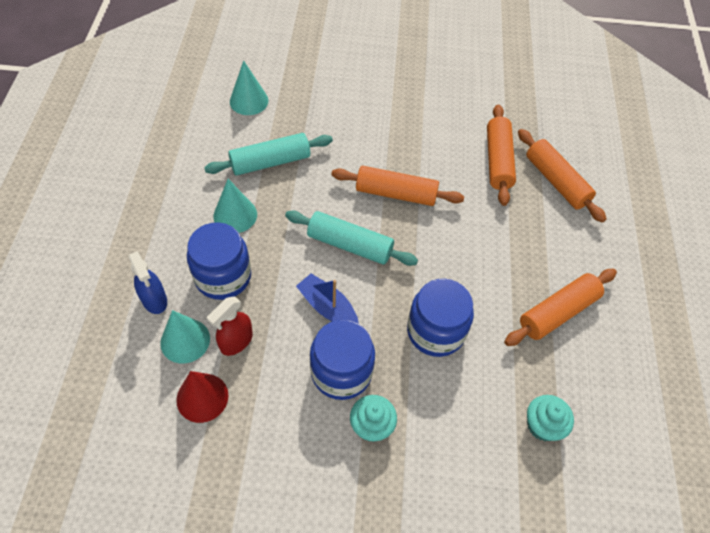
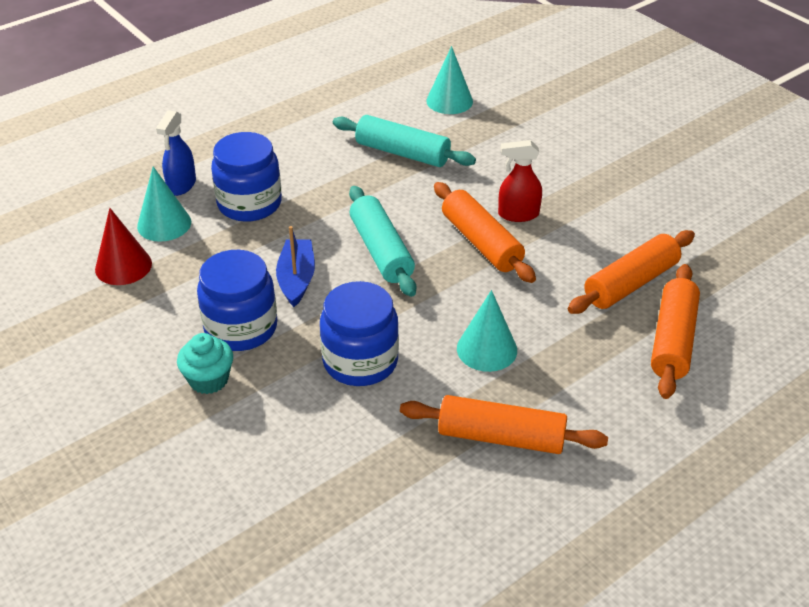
camera: 50 degrees right, 15 degrees down
red spray bottle [207,296,253,356] -> red spray bottle moved to [498,140,542,222]
turquoise cone [213,179,257,233] -> turquoise cone moved to [457,290,517,372]
turquoise cupcake [527,395,574,441] -> none

